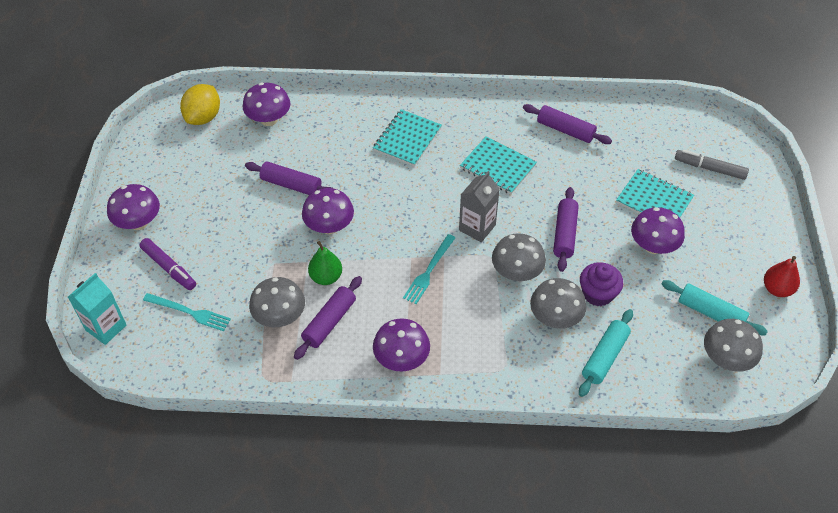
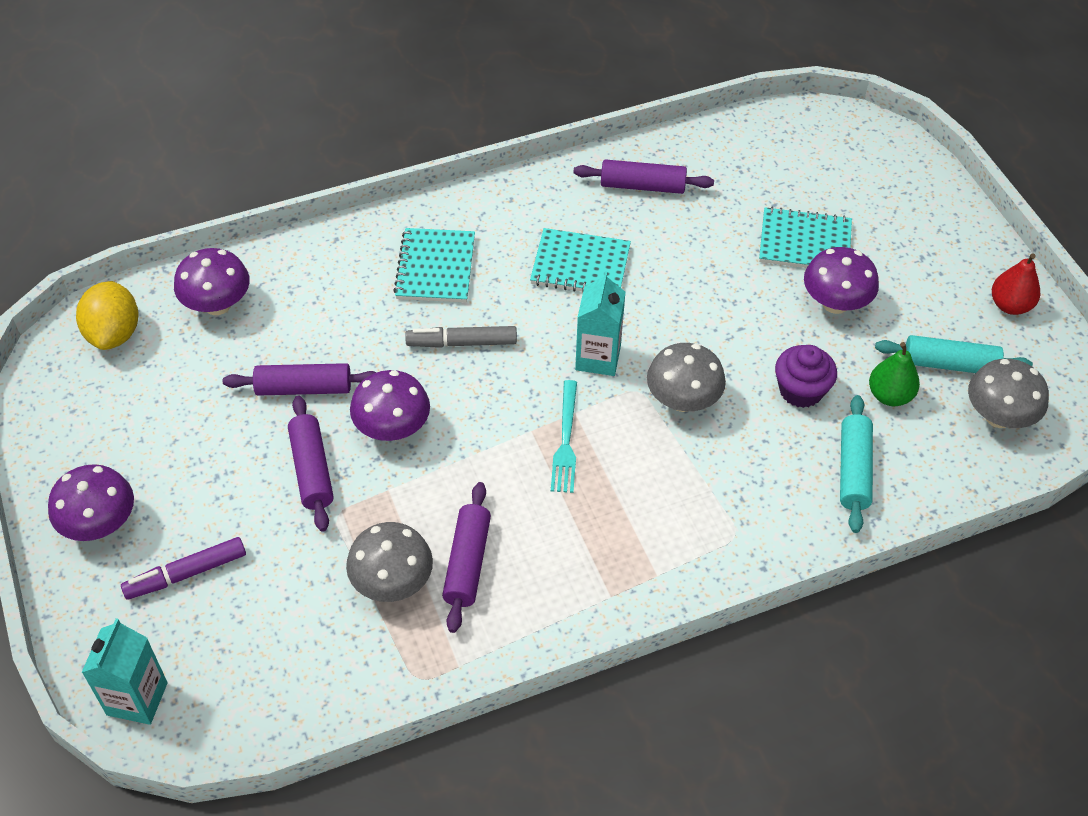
camera: 25 degrees left, 0 degrees up
purple marker [139,238,196,290] -> purple marker turned 135 degrees clockwise [121,537,246,600]
turquoise fork [143,293,231,331] -> none
green pear [308,241,342,285] -> green pear moved to [869,342,920,406]
purple mushroom [373,318,430,372] -> none
grey carton [459,171,500,242] -> turquoise carton [575,272,625,376]
grey mushroom [530,278,586,329] -> none
purple rolling pin [553,187,579,272] -> purple rolling pin moved to [288,396,334,532]
grey marker [675,150,749,180] -> grey marker moved to [405,326,517,348]

